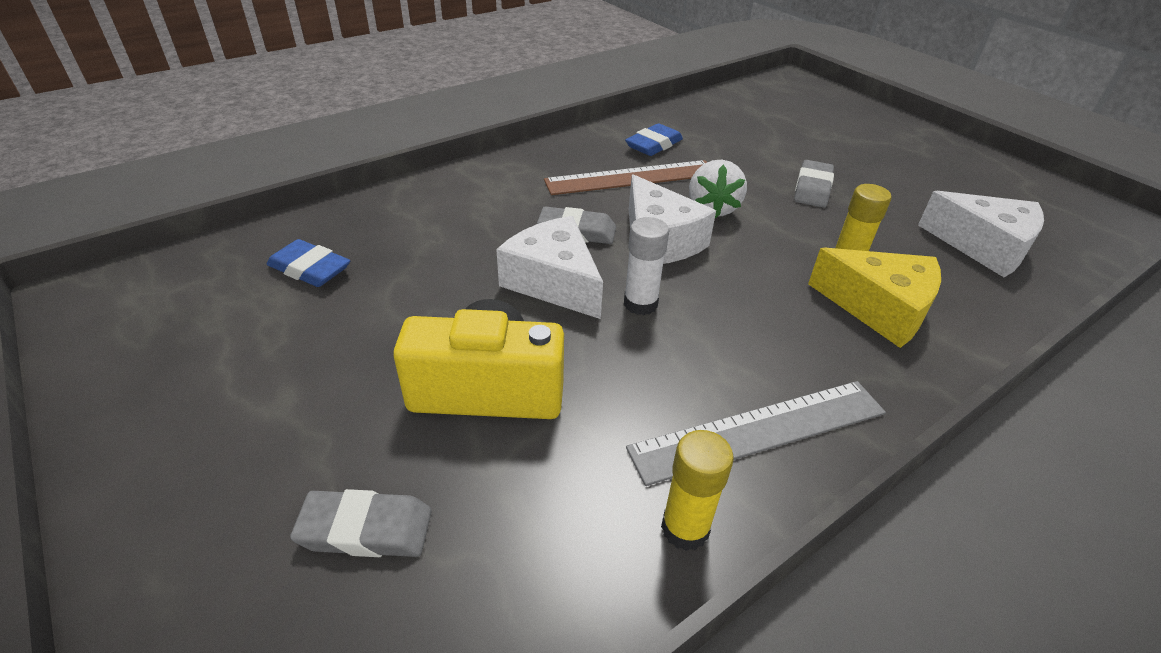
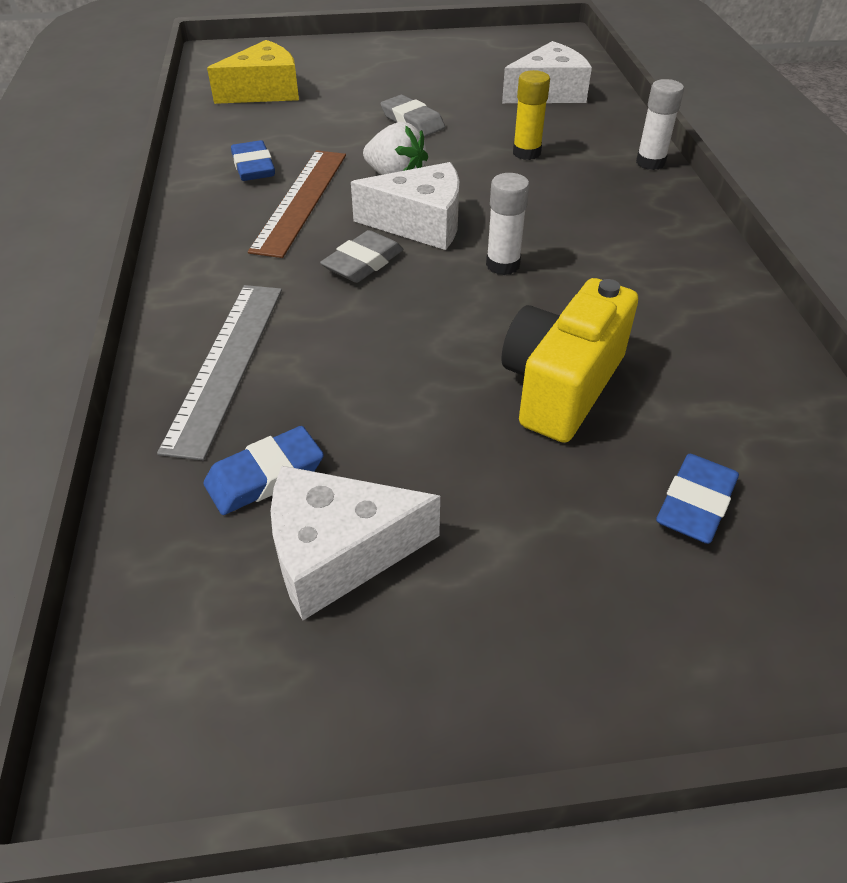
camera: 60 degrees left, 5 degrees up
grey eraser [290,489,432,557] -> blue eraser [656,454,739,544]
white cheese [496,216,603,319] -> white cheese moved to [271,466,440,620]
grey ruler [626,381,886,486] -> grey ruler moved to [157,285,282,460]
yellow glue stick [661,430,734,551] -> none
yellow cheese [808,247,941,348] -> yellow cheese moved to [207,40,299,104]
none -> white glue stick [636,79,684,170]

